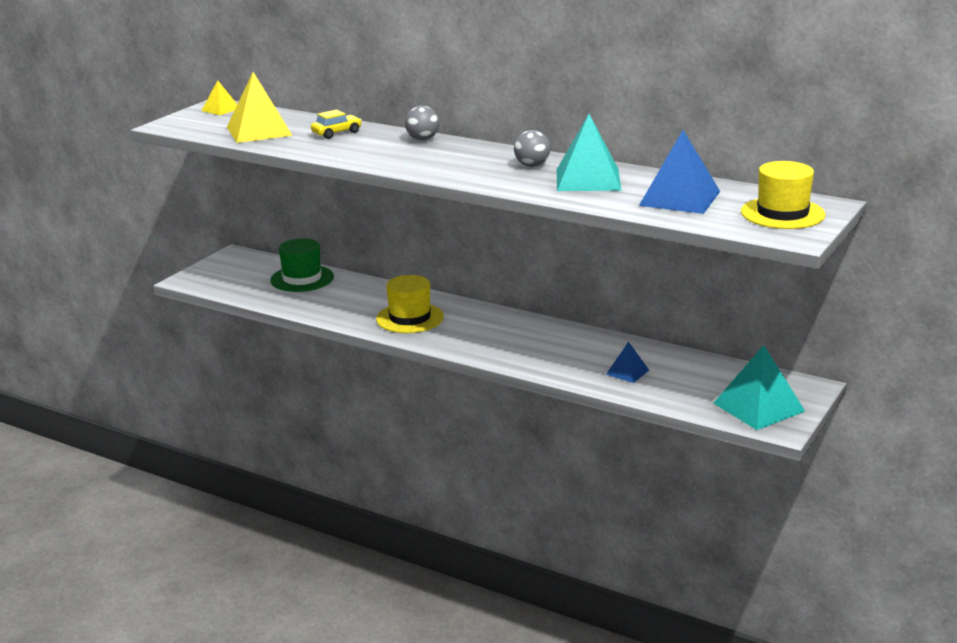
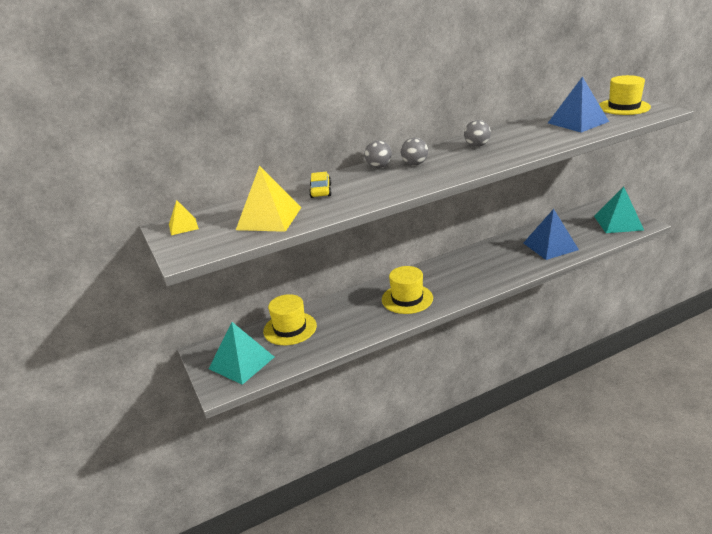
camera: 55 degrees left, 5 degrees up
green hat [270,238,334,292] -> yellow hat [263,294,317,345]
turquoise pyramid [557,114,621,191] -> turquoise pyramid moved to [209,322,274,385]
blue pyramid [606,341,649,383] -> blue pyramid [524,209,579,260], size x1.91
none -> grey ball [401,137,428,165]

